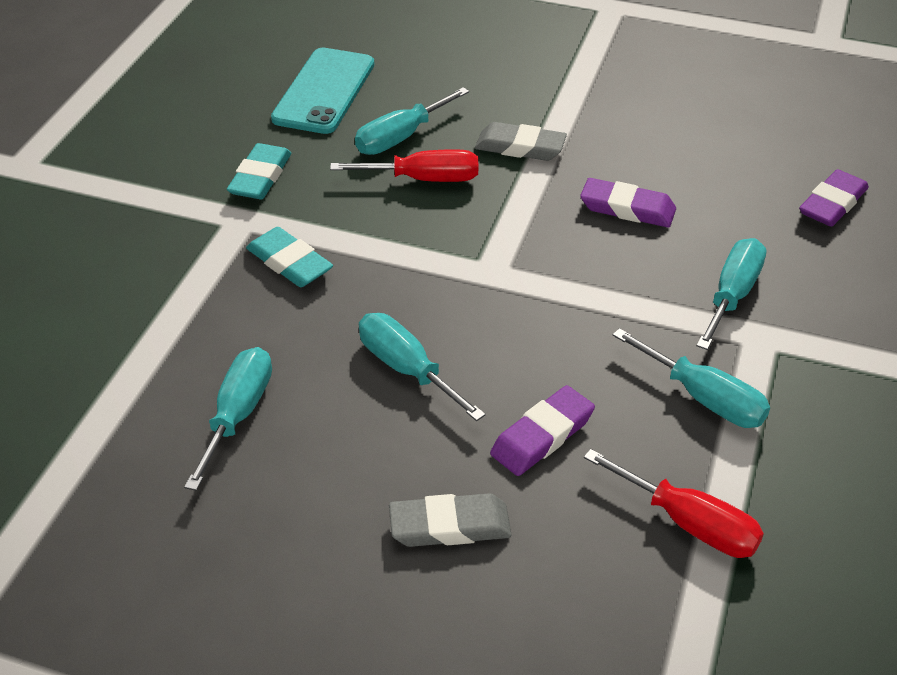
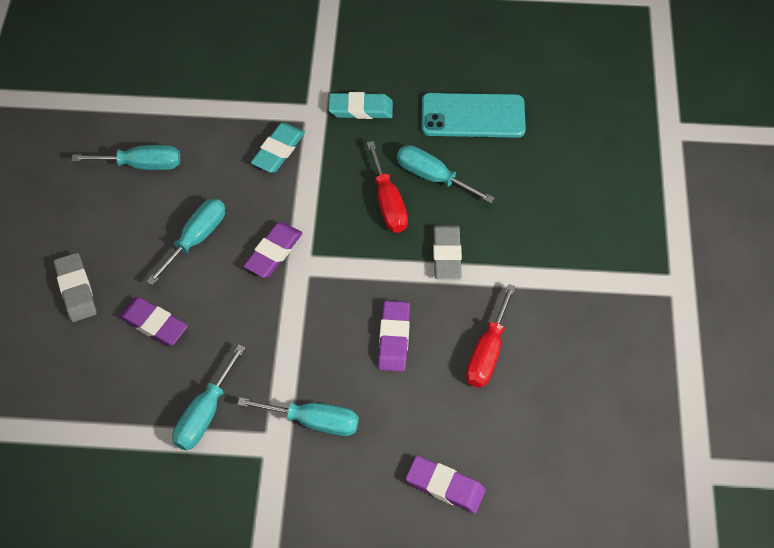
camera: 75 degrees right, 15 degrees up
red screwdriver [584,449,764,558] -> red screwdriver moved to [466,284,516,388]
none -> purple eraser [244,222,303,278]

